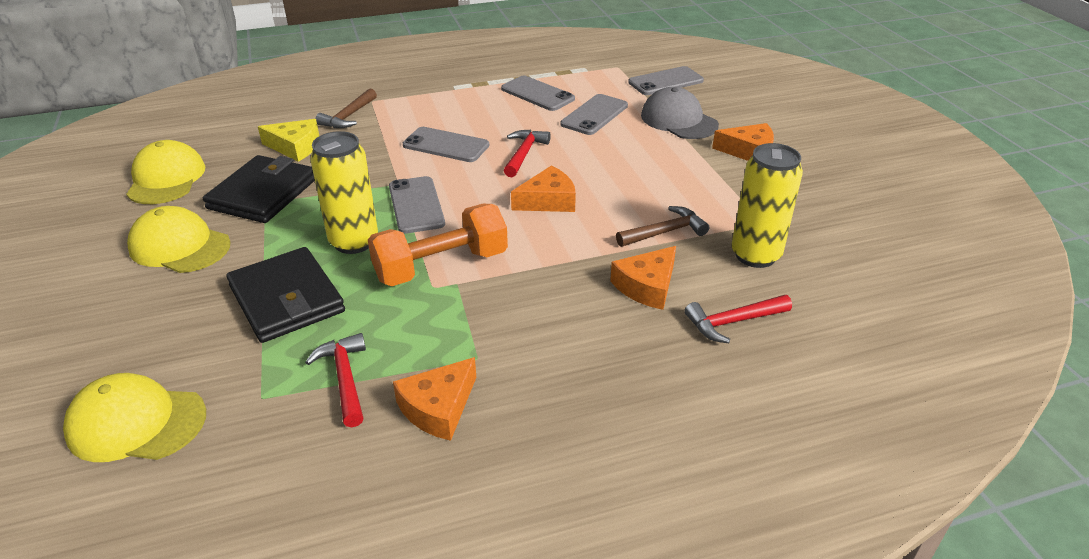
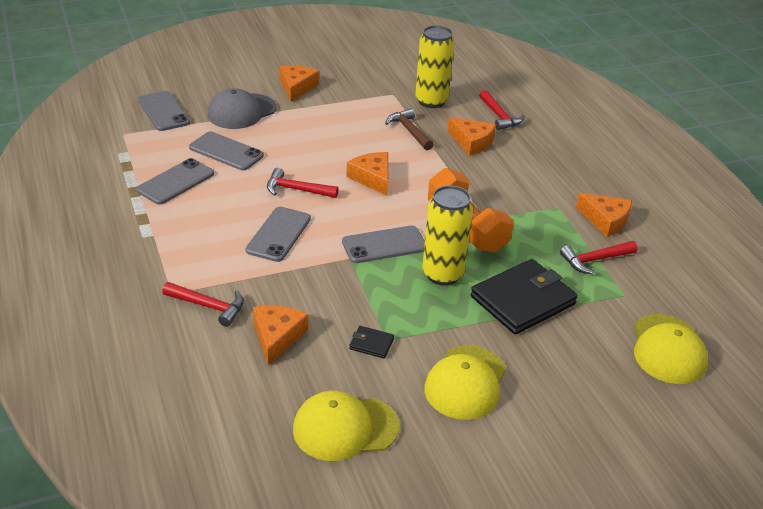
camera: 95 degrees left, 0 degrees up
black wallet [203,155,315,223] -> black wallet [349,326,394,359], size x0.43
yellow cheese [258,119,319,162] -> orange cheese [253,306,308,365]
brown hammer [315,88,377,128] -> red hammer [162,282,244,327]

